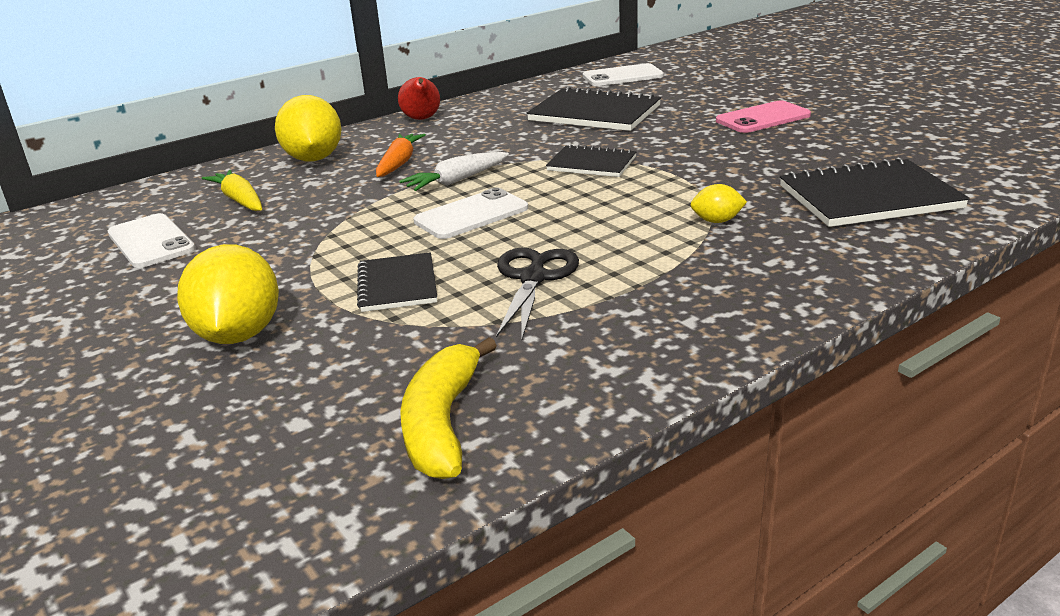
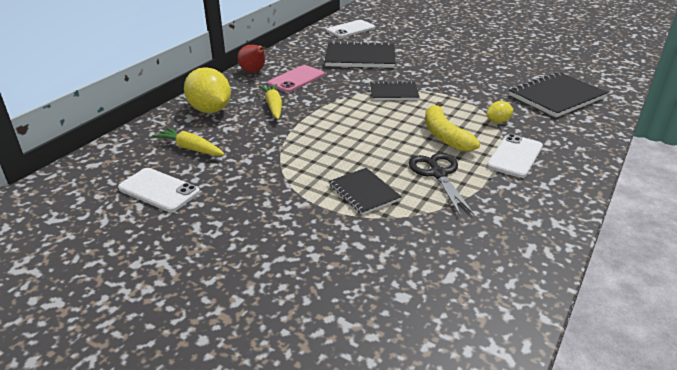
camera: 25 degrees left, 5 degrees up
yellow lemon [177,244,279,344] -> none
orange carrot [376,134,426,177] -> yellow carrot [259,84,282,119]
white carrot [399,152,509,191] -> none
yellow banana [400,337,497,479] -> yellow banana moved to [425,102,480,152]
white phone [413,188,528,239] -> white phone moved to [487,134,543,178]
pink phone [716,100,811,133] -> pink phone moved to [268,65,324,92]

